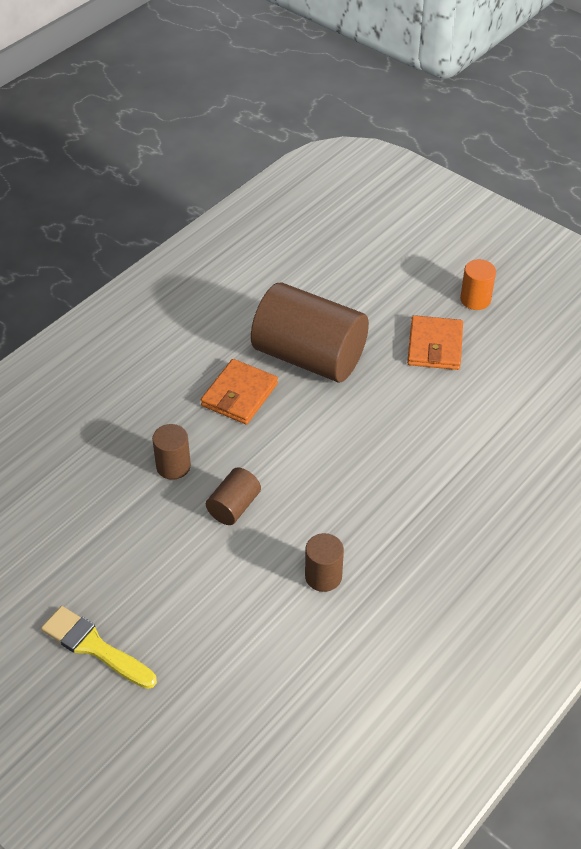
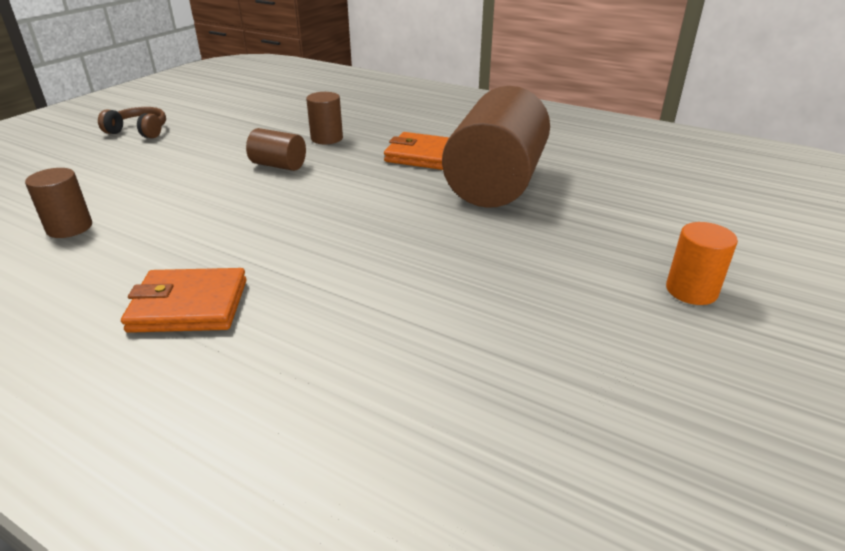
camera: 80 degrees right, 15 degrees down
yellow brush [41,606,157,689] -> brown headphones [98,107,166,138]
brown cylinder [305,533,344,592] -> brown cylinder moved to [25,168,92,238]
orange wallet [407,315,463,370] -> orange wallet moved to [121,268,247,333]

